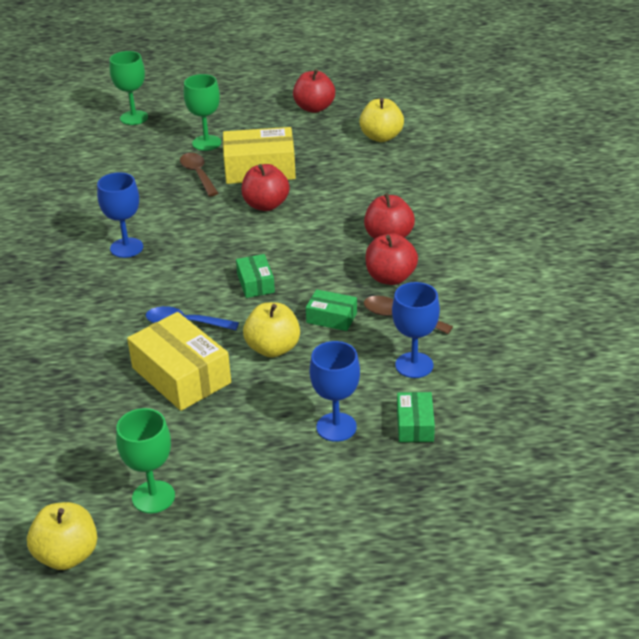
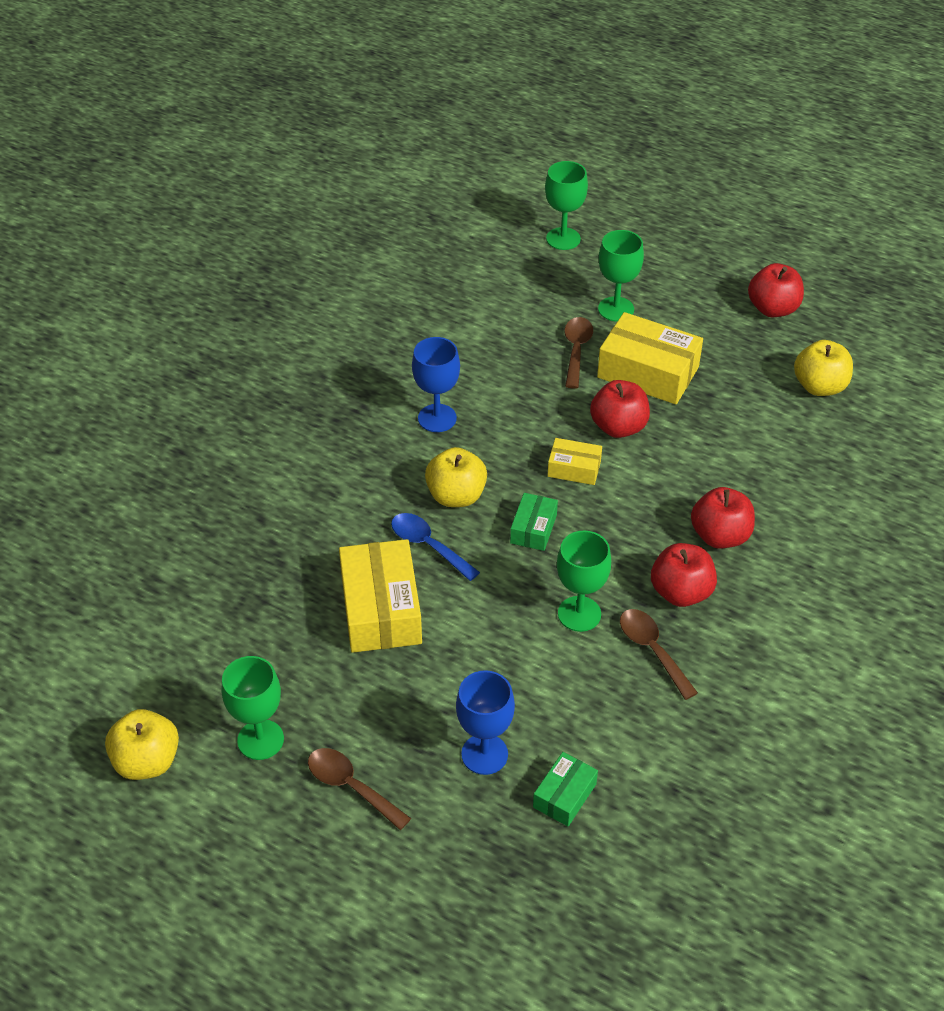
camera: 30 degrees right, 10 degrees up
yellow apple [243,302,300,358] -> yellow apple moved to [425,447,487,507]
green box [306,289,357,331] -> green goblet [557,531,611,632]
blue goblet [392,282,440,378] -> none
none -> brown spoon [308,748,411,830]
none -> yellow box [547,438,602,485]

